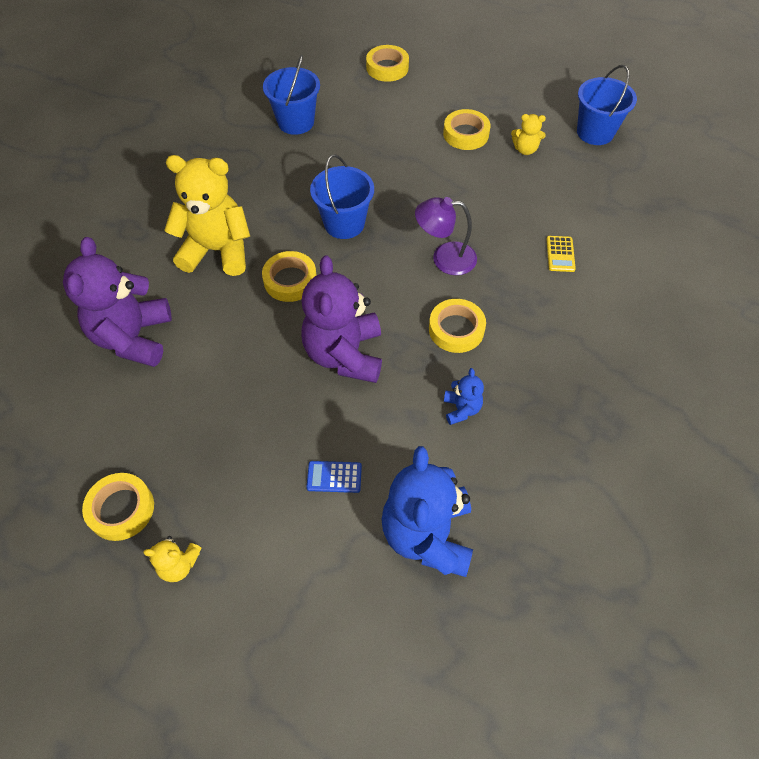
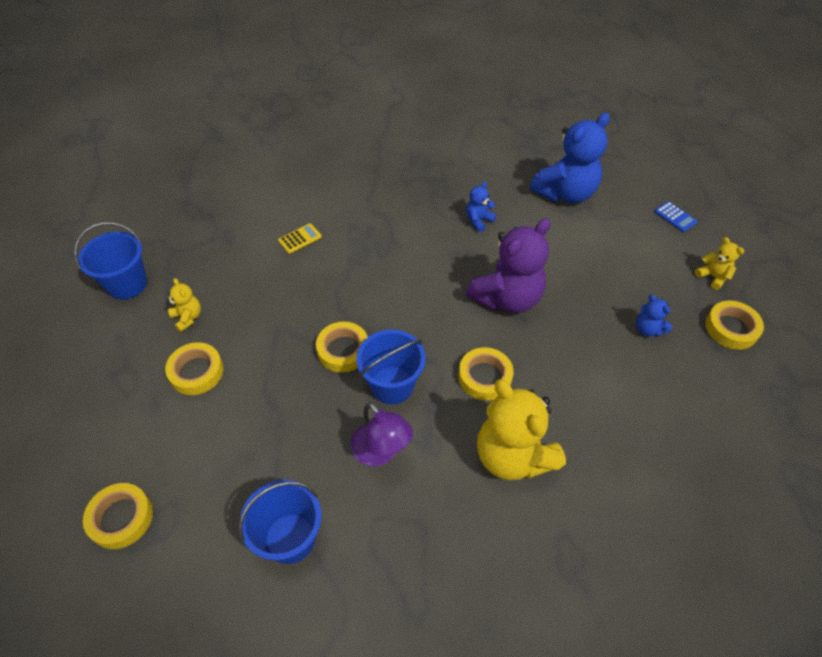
camera: 130 degrees left, 5 degrees down
purple teddy bear [63,237,172,367] -> none
blue calculator [307,461,362,493] -> blue calculator moved to [654,201,698,232]
purple lamp [415,197,477,275] -> purple lamp moved to [350,402,413,466]
yellow tape [429,299,486,353] -> yellow tape moved to [316,322,368,373]
none -> blue teddy bear [636,294,672,337]

